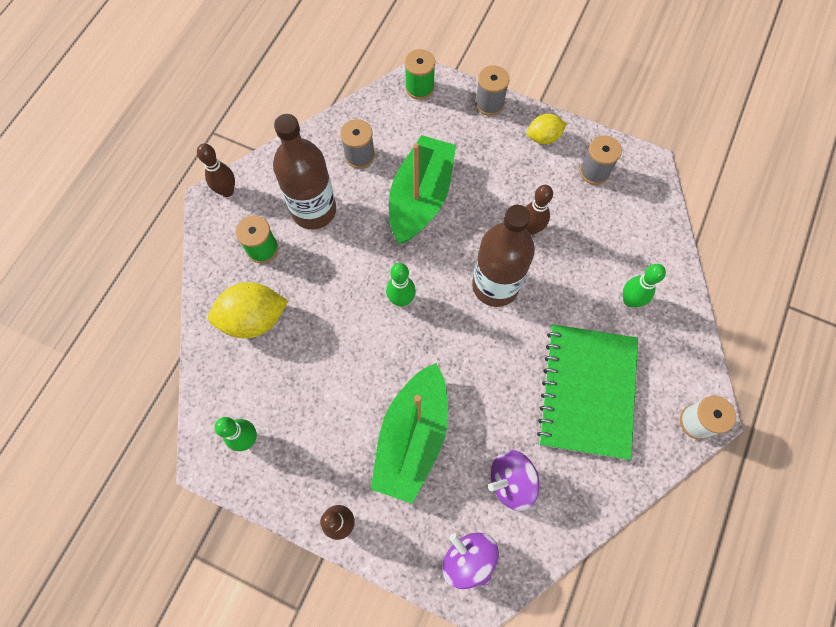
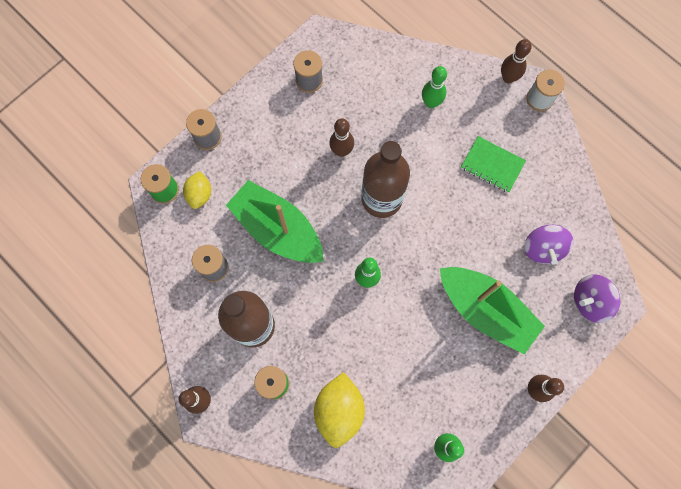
camera: 70 degrees left, 5 degrees up
yellow lemon [527,114,567,144] -> yellow lemon moved to [183,171,211,209]
green notebook [537,325,638,460] -> green notebook [461,136,526,193], size x0.54
none -> brown bowling pin [501,39,532,83]

